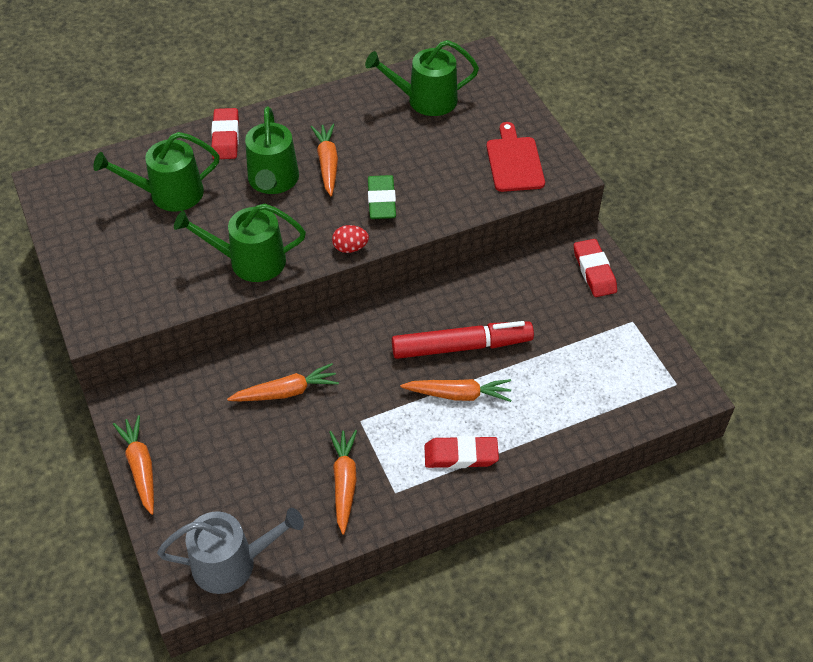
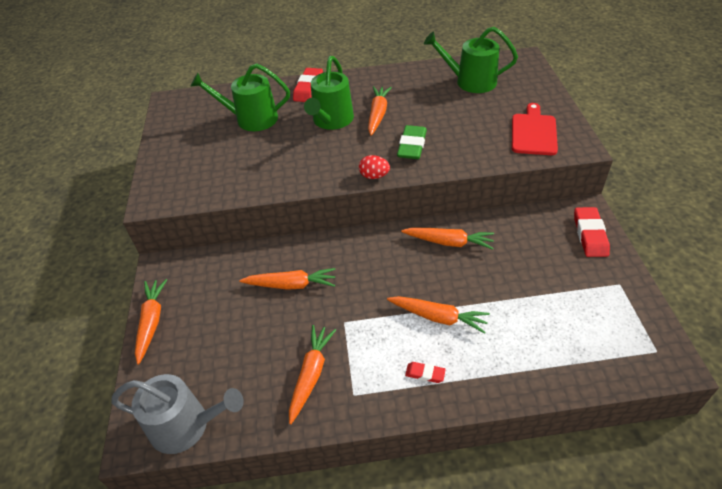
camera: 20 degrees right, 5 degrees down
green watering can [174,204,306,282] -> none
red marker [392,321,534,359] -> none
red eraser [424,436,499,469] -> red eraser [405,362,446,383], size x0.55
none -> orange carrot [401,228,494,250]

